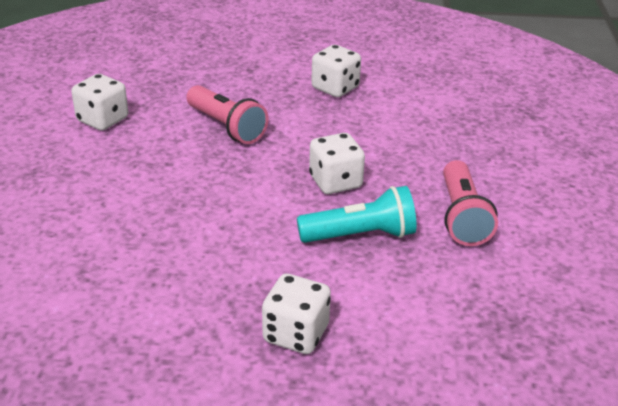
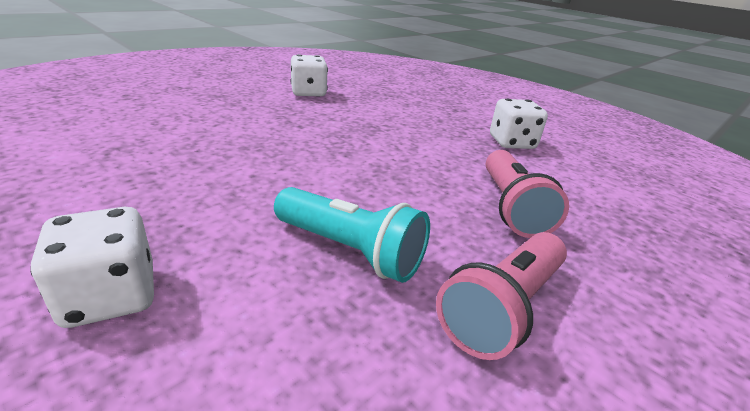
camera: 40 degrees right, 5 degrees down
pink flashlight [186,85,269,144] -> pink flashlight moved to [486,150,569,238]
white dice [309,133,365,194] -> none

